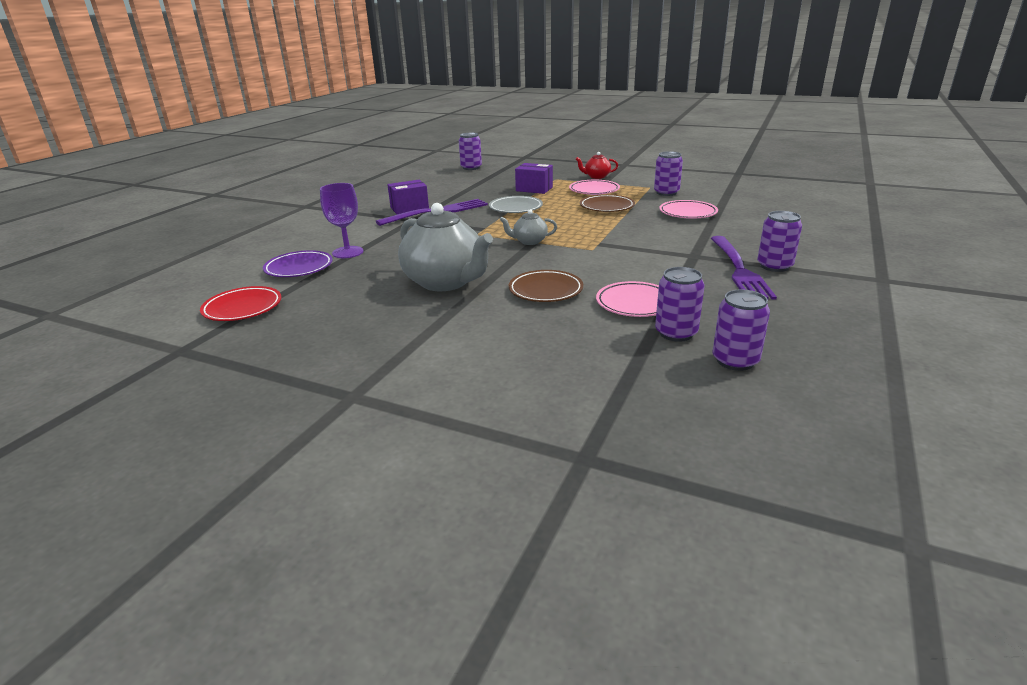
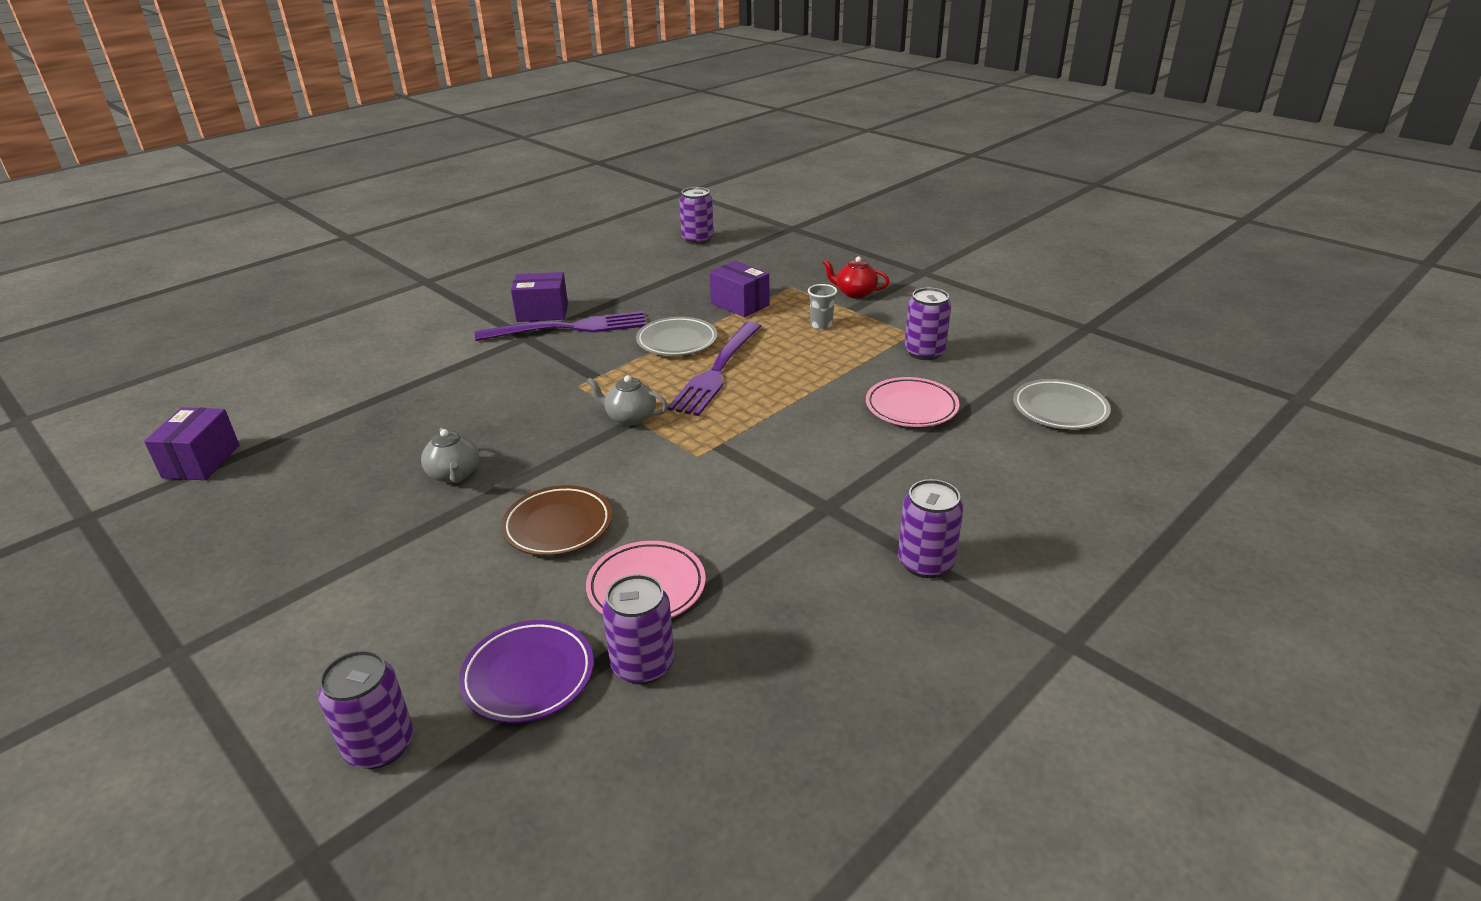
camera: 20 degrees right, 5 degrees up
red plate [200,286,281,321] -> purple box [144,407,239,480]
purple plate [263,250,333,277] -> purple plate moved to [459,620,594,723]
purple goblet [320,183,364,258] -> none
grey teapot [398,203,493,291] -> grey teapot [421,428,479,483], size x0.47
pink plate [569,180,620,195] -> grey cup [808,284,837,330]
brown plate [580,194,635,212] -> none
purple fork [711,236,777,300] -> purple fork moved to [667,322,761,416]
purple can [713,289,770,371] -> purple can moved to [318,650,413,769]
none -> grey plate [1013,379,1111,430]

